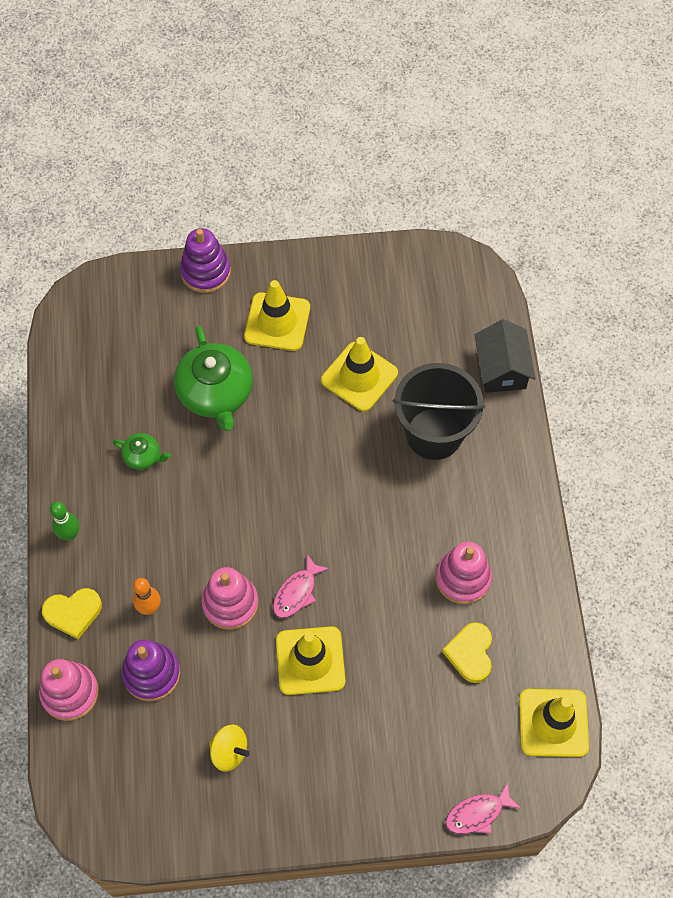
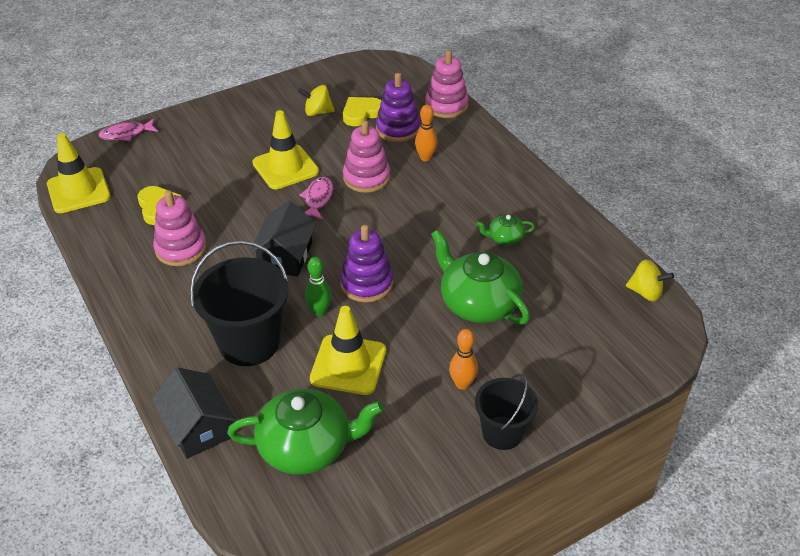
camera: 155 degrees right, 20 degrees down
yellow heart [42,588,102,639] -> yellow heart moved to [343,97,382,126]
green bowling pin [50,502,79,540] -> green bowling pin moved to [305,257,332,317]
purple stacking toy [180,228,231,293] -> purple stacking toy moved to [340,225,393,302]
yellow traffic cone [244,280,310,351] -> orange bowling pin [449,329,478,390]
pink fish [445,782,521,834] -> pink fish turned 150 degrees counterclockwise [98,119,158,141]
none -> green teapot [227,388,384,475]
none -> black house [249,201,317,277]
none -> black bucket [475,374,538,450]
none -> yellow spinning top [626,260,674,301]

